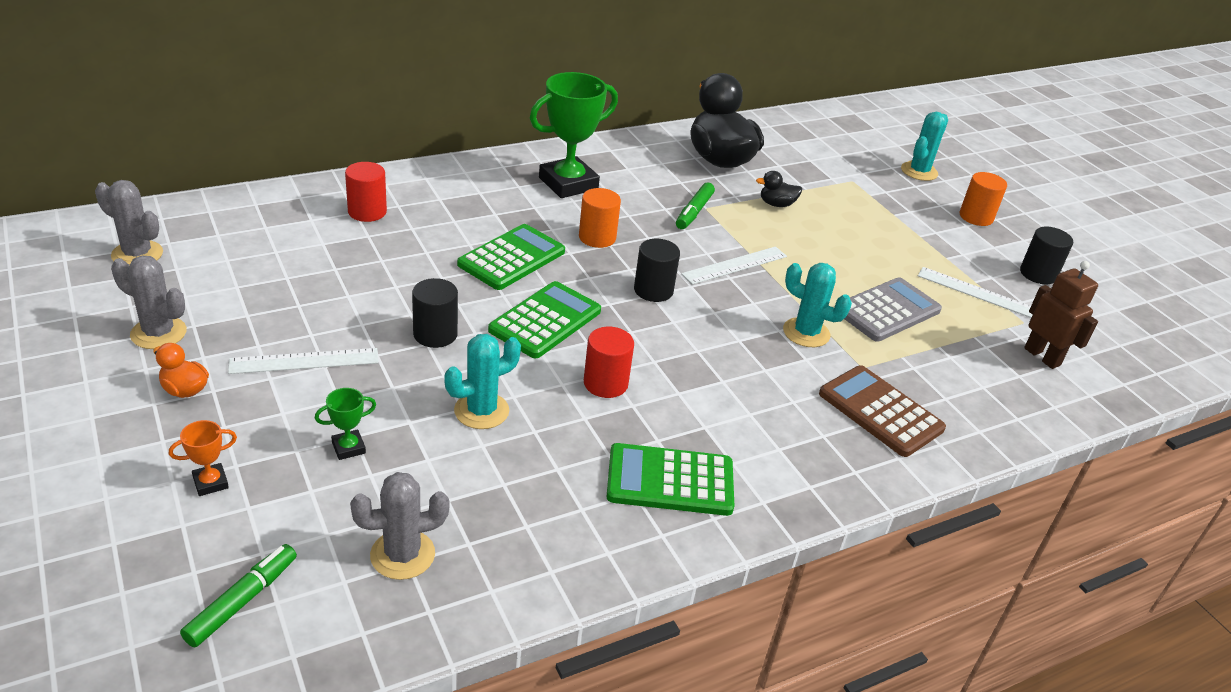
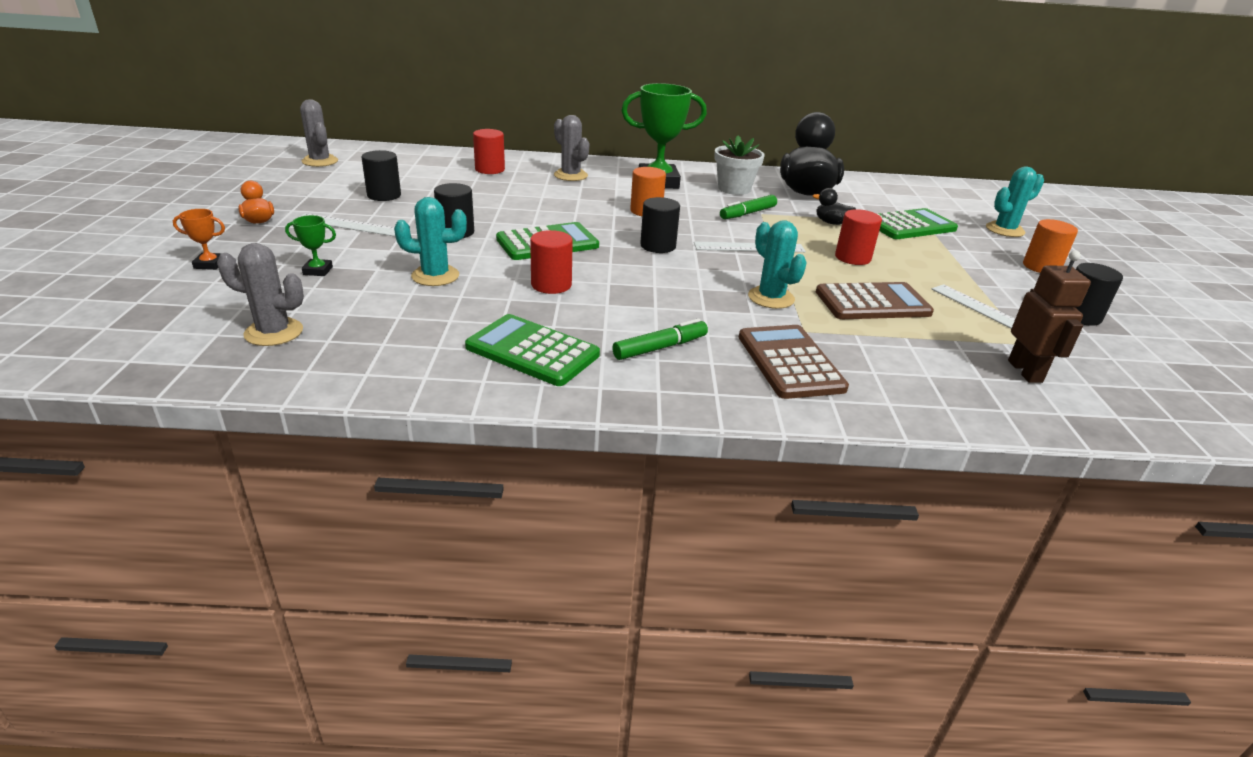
camera: 30 degrees right, 5 degrees down
grey cactus [111,256,187,349] -> grey cactus moved to [554,115,589,181]
green marker [180,544,297,647] -> green marker moved to [612,318,708,360]
green calculator [457,224,565,290] -> green calculator moved to [878,208,958,239]
grey calculator [844,277,942,342] -> brown calculator [816,282,934,319]
none -> black cylinder [361,150,401,201]
none -> white flower pot [714,135,765,195]
none -> red cylinder [835,209,882,265]

